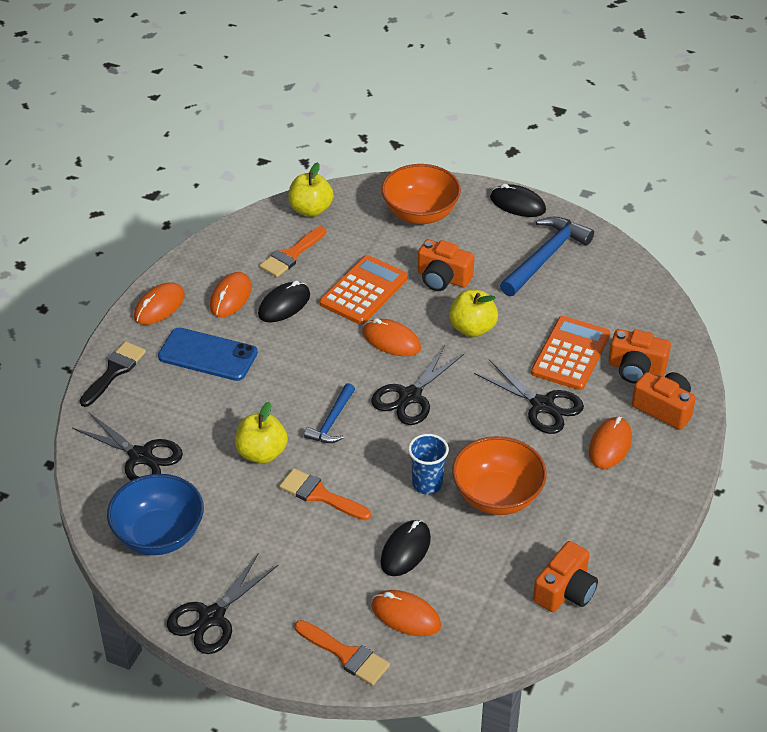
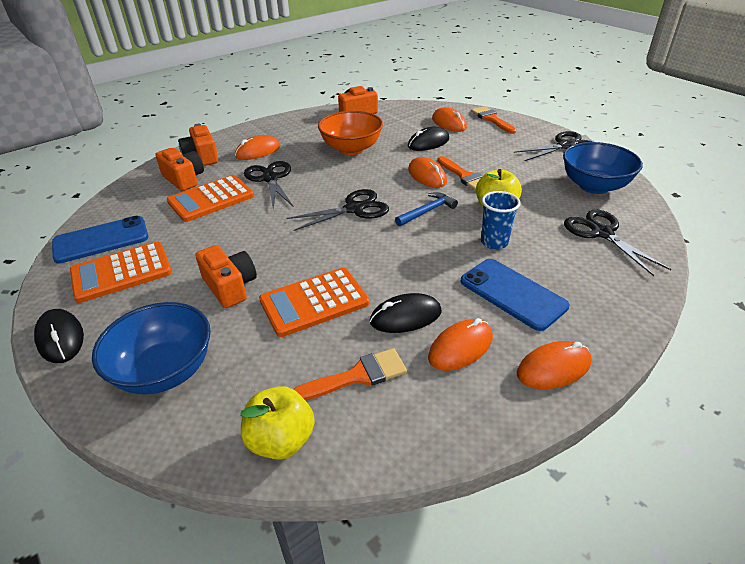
camera: 150 degrees left, 5 degrees down
black brush [80,341,146,407] -> none
orange mouse [362,318,421,356] -> orange mouse moved to [408,157,447,188]
orange bowl [381,164,461,224] -> blue bowl [92,302,211,395]
blue cup [408,434,449,495] -> blue cup moved to [481,191,521,250]
yellow apple [449,290,498,337] -> none
blue hammer [500,217,594,296] -> orange calculator [70,241,172,303]
none -> blue phone [52,216,149,264]

